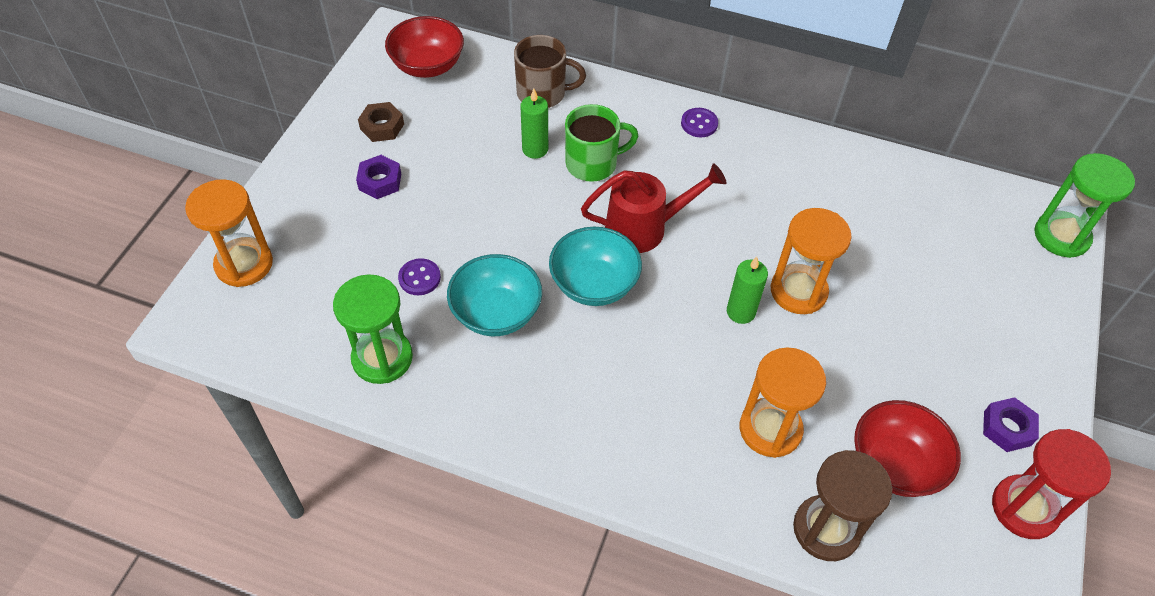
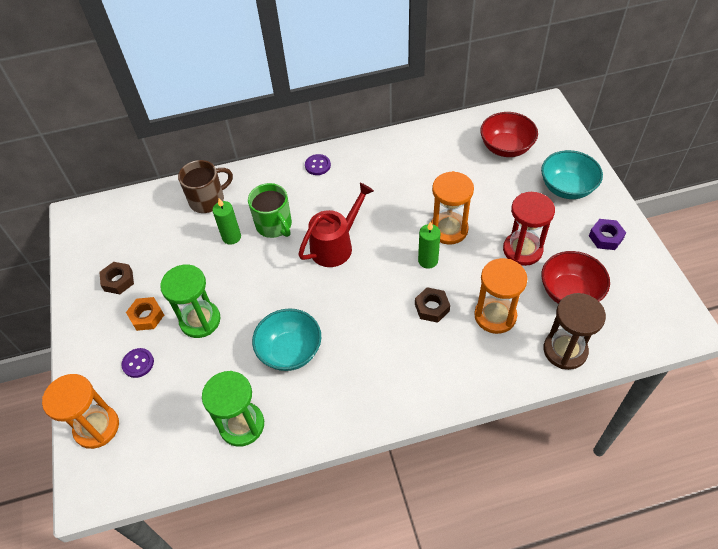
camera: 30 degrees left, 0 degrees up
purple nut [356,155,401,199] -> orange nut [126,297,164,331]
red bowl [385,16,464,78] -> red bowl moved to [480,112,538,157]
purple button [398,258,441,295] -> purple button moved to [121,348,154,378]
turquoise bowl [549,227,642,306] -> turquoise bowl moved to [541,150,603,199]
green mug [565,104,638,182] -> green mug turned 105 degrees clockwise [248,183,292,238]
red hourglass [992,429,1111,539] -> red hourglass moved to [503,192,555,266]
green hourglass [1034,153,1135,258] -> green hourglass moved to [160,264,221,338]
none -> brown nut [415,287,450,323]

